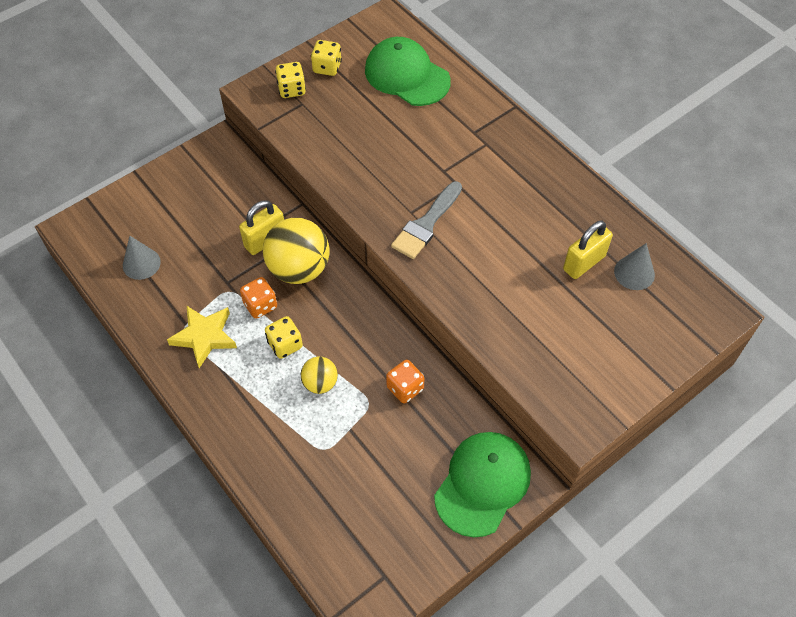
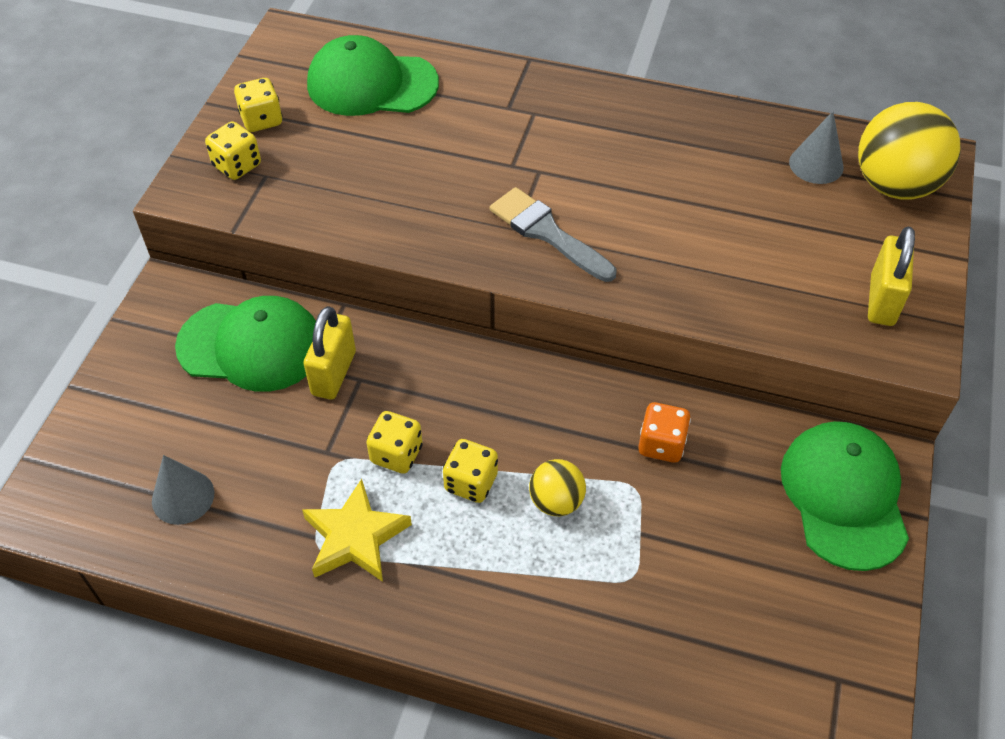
camera: 35 degrees left, 5 degrees down
orange dice [240,277,277,319] -> yellow dice [366,411,423,474]
yellow ball [263,218,330,284] -> yellow ball moved to [858,102,960,199]
grey brush [391,181,462,259] -> grey brush turned 135 degrees clockwise [490,187,617,282]
yellow padlock [563,220,613,279] -> yellow padlock moved to [868,227,915,326]
none -> green cap [175,296,316,392]

